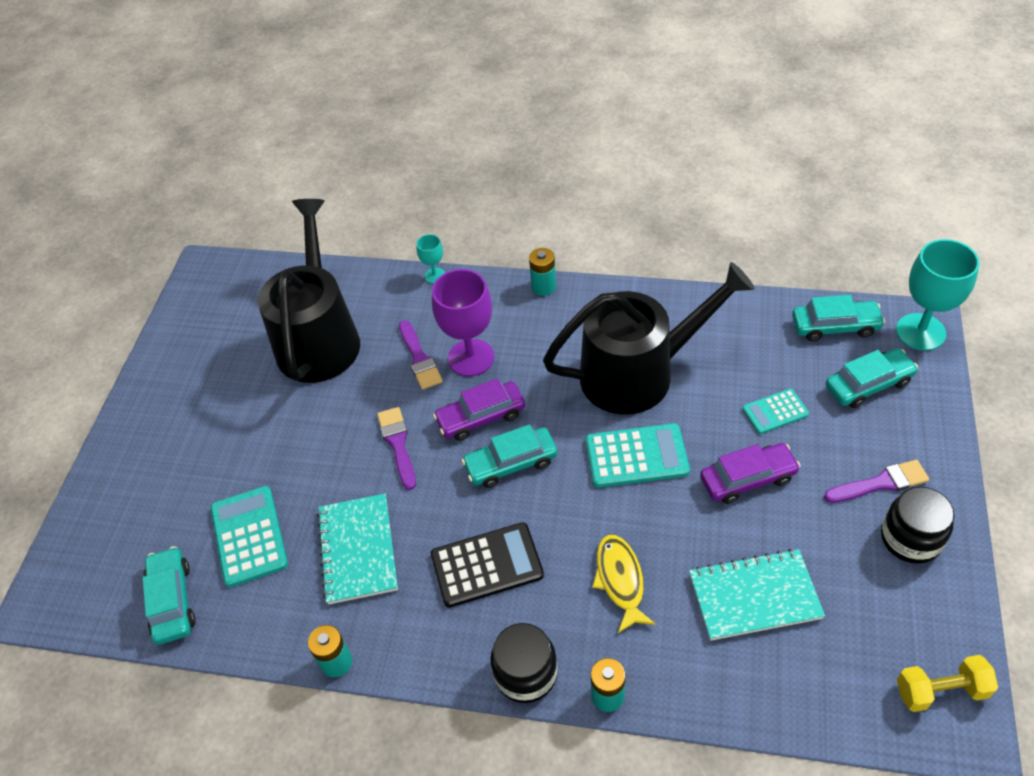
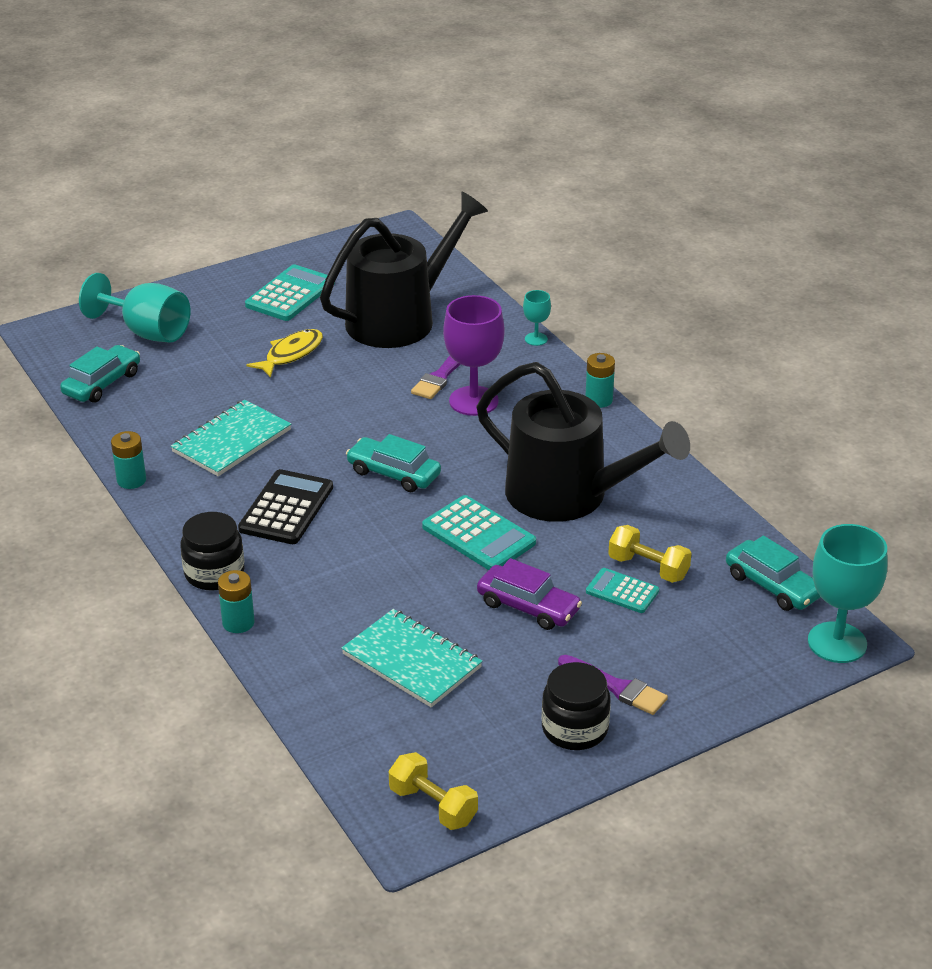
camera: 45 degrees right, 15 degrees down
turquoise calculator [211,486,288,587] -> turquoise calculator moved to [245,264,335,321]
purple brush [377,407,416,490] -> none
black calculator [431,522,544,608] -> black calculator turned 105 degrees counterclockwise [238,469,333,544]
purple car [433,378,525,441] -> none
yellow fish [592,535,656,633] -> yellow fish moved to [247,329,323,378]
turquoise car [826,348,918,408] -> none
none -> turquoise goblet [79,273,190,343]
none -> yellow dumbbell [608,525,692,583]

